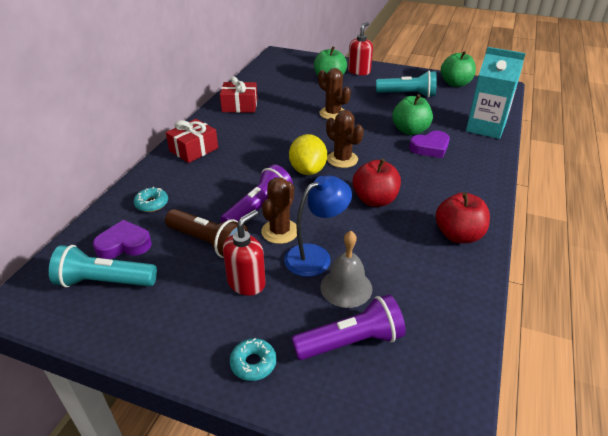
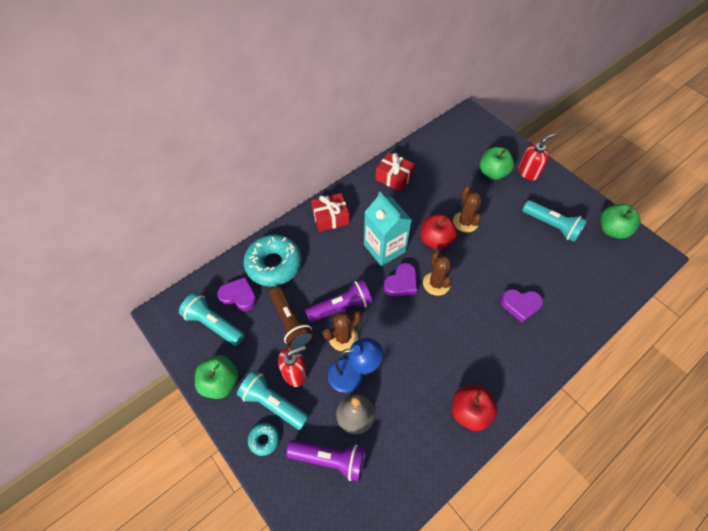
camera: 30 degrees right, 20 degrees up
turquoise donut [134,187,168,212] -> turquoise donut [244,235,301,287], size x2.21
yellow lemon [289,134,327,175] -> purple heart [384,263,417,297]
red apple [353,159,401,207] -> red apple moved to [420,215,457,250]
green apple [392,94,433,135] -> green apple moved to [195,356,239,399]
turquoise carton [466,47,526,139] -> turquoise carton moved to [364,192,412,266]
none -> turquoise flashlight [237,370,309,430]

